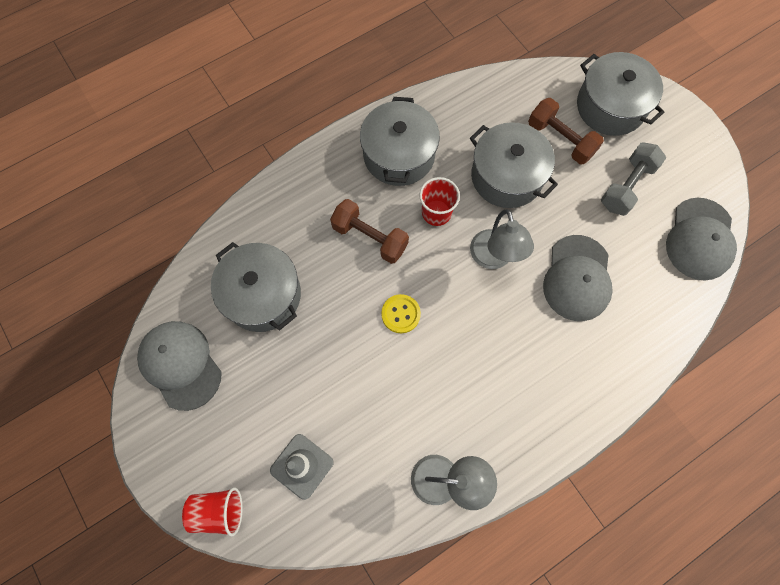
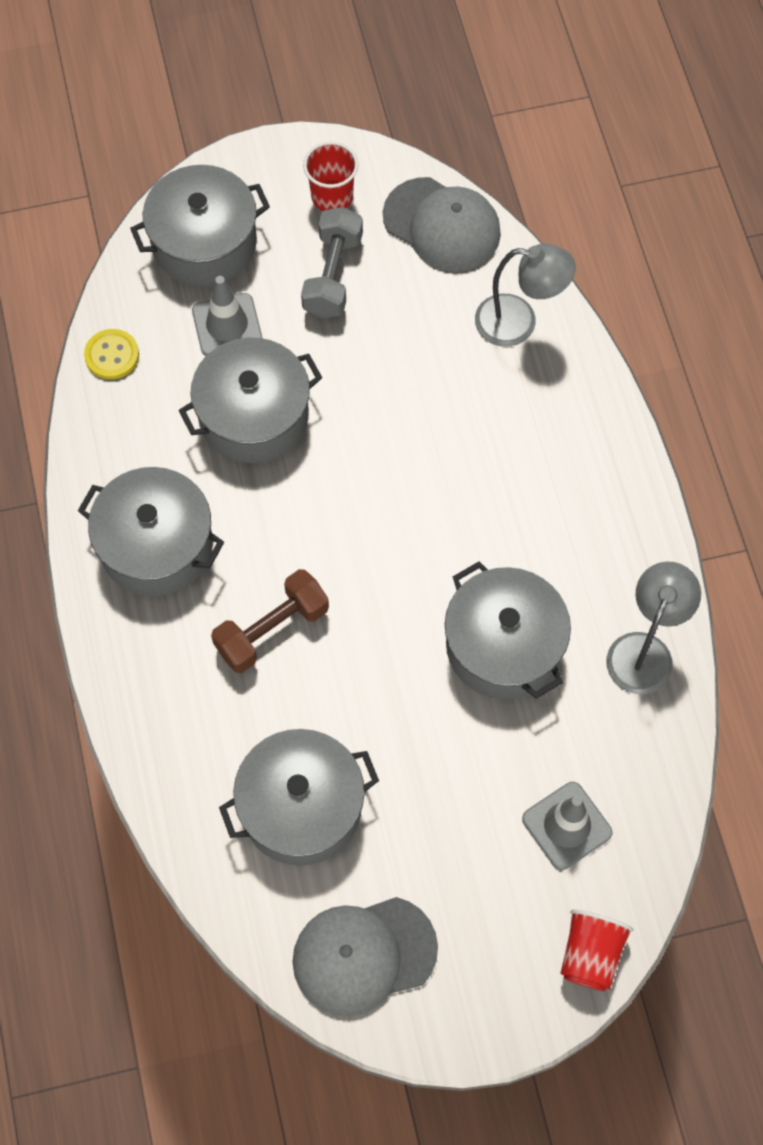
camera: 70 degrees left, 5 degrees down
yellow button [381,294,421,333] -> yellow button moved to [84,329,139,380]
red cup [419,177,460,226] -> red cup moved to [303,141,358,211]
grey lamp [470,209,534,269] -> grey lamp moved to [475,243,576,347]
brown dumbbell [528,98,604,164] -> grey traffic cone [192,276,262,356]
grey cap [543,235,613,321] -> none
grey dumbbell [601,142,666,216] -> grey dumbbell turned 45 degrees clockwise [301,207,363,318]
none -> grey pot [445,561,571,699]

